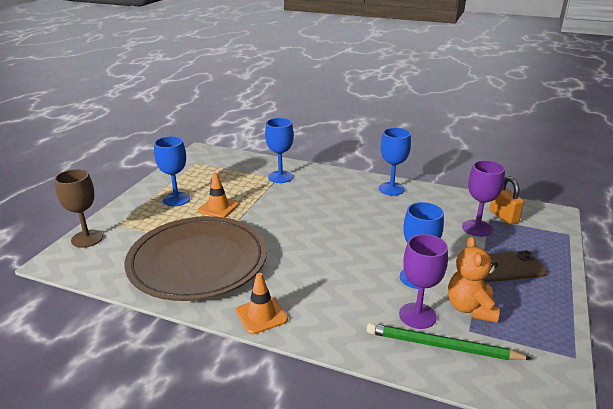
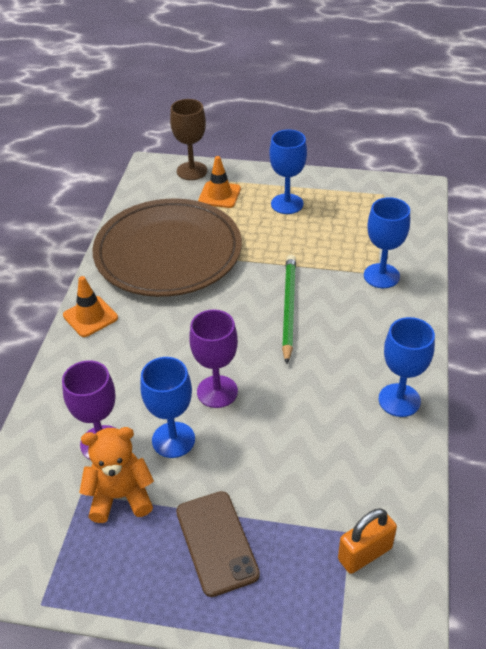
camera: 80 degrees right, 15 degrees up
orange traffic cone [198,173,239,218] -> orange traffic cone moved to [198,156,241,208]
green pencil [367,323,532,360] -> green pencil moved to [282,255,296,364]
purple goblet [462,160,505,237] -> purple goblet moved to [189,309,238,408]

